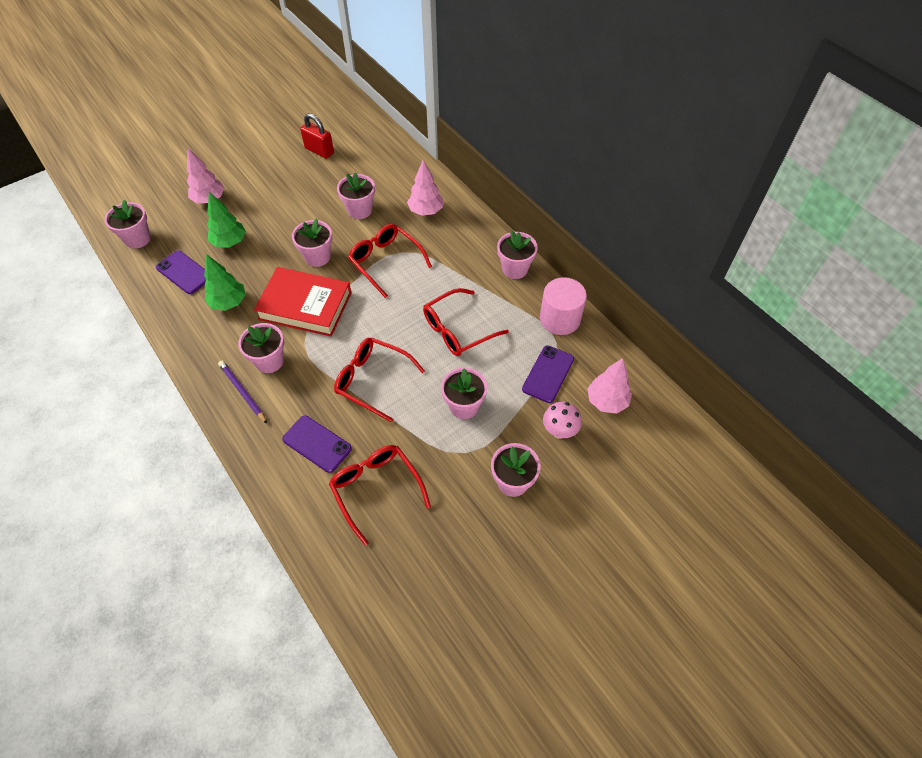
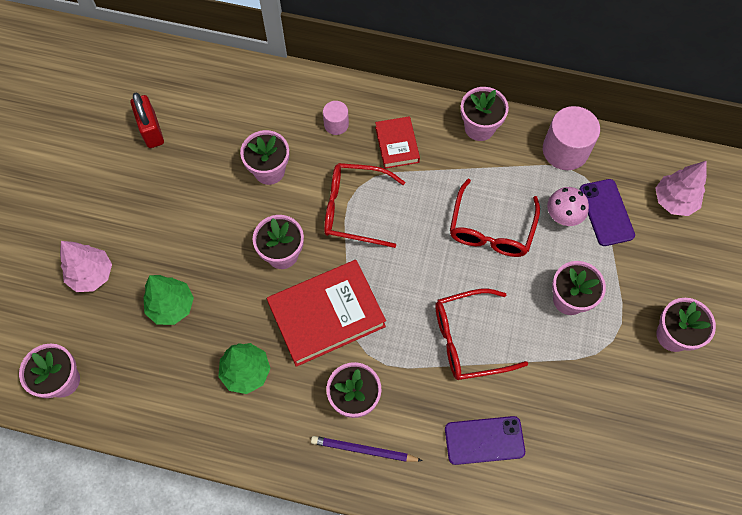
camera: 40 degrees left, 10 degrees up
purple phone [156,251,206,294] -> none
red padlock [300,113,334,159] -> red padlock turned 75 degrees clockwise [131,93,164,148]
red glasses [329,445,431,545] -> none
pink tree [407,160,443,216] -> pink cylinder [323,101,349,135]
pink mushroom [543,402,582,439] -> pink mushroom moved to [547,187,589,226]
none -> red book [375,116,420,169]

